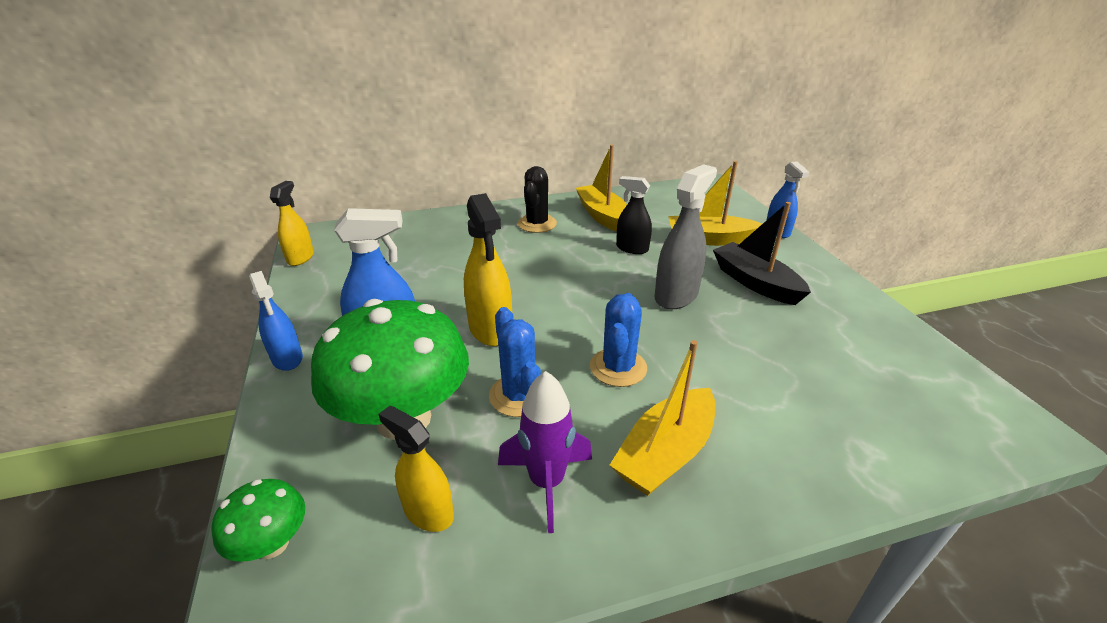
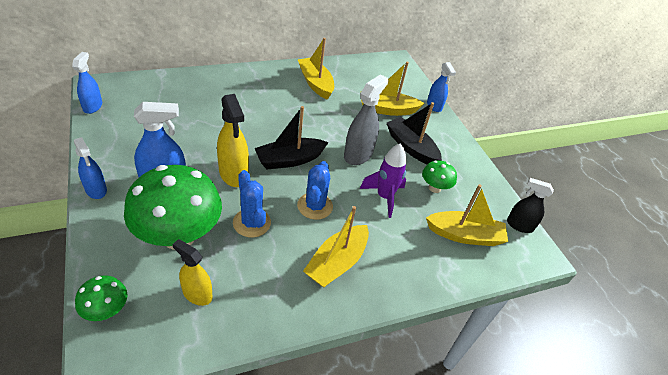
camera: 10 degrees left, 10 degrees up
yellow spray bottle [270,181,314,266] -> blue spray bottle [72,52,102,114]
purple rocket [498,371,592,533] -> purple rocket moved to [360,143,406,218]
black cactus [518,166,557,233] -> none
black spray bottle [616,176,652,254] -> black spray bottle moved to [507,178,554,233]
none -> black boat [255,106,329,169]
none -> green mushroom [422,160,457,193]
none -> yellow boat [426,184,508,246]

